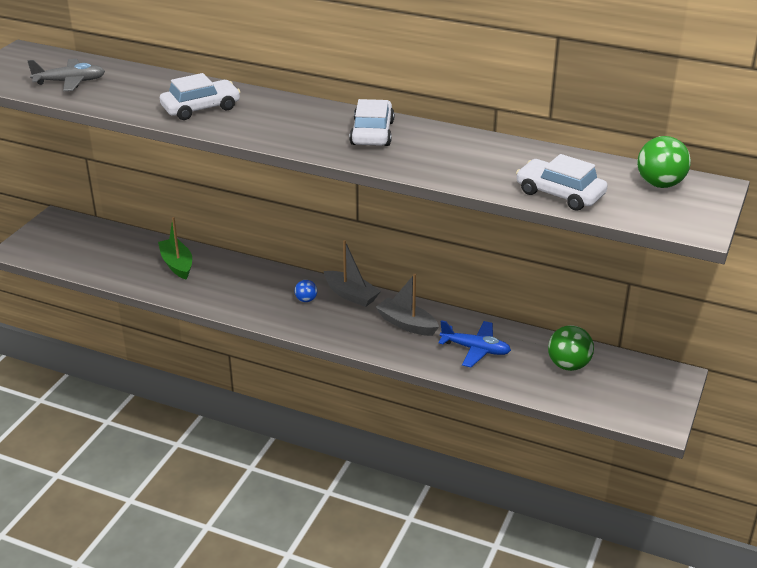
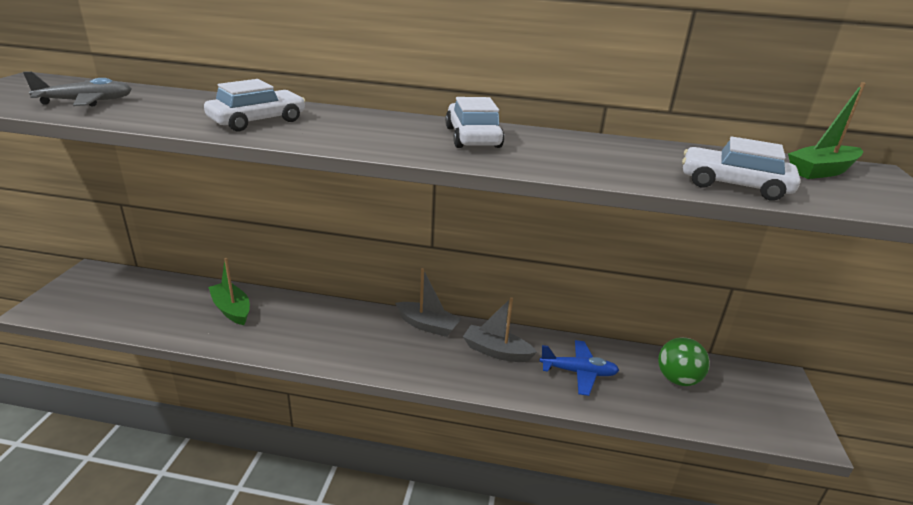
camera: 15 degrees left, 5 degrees down
blue ball [295,280,317,302] -> none
green ball [637,136,691,188] -> green boat [788,82,866,179]

